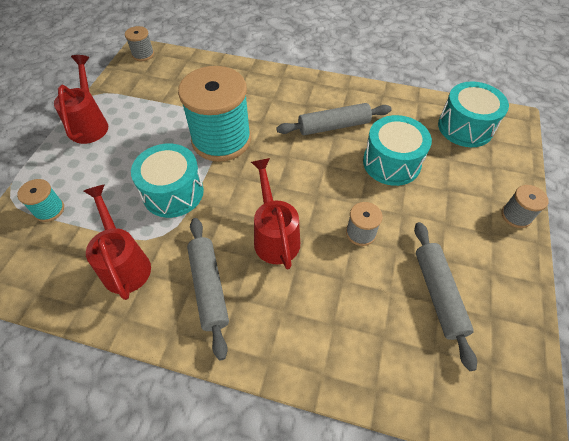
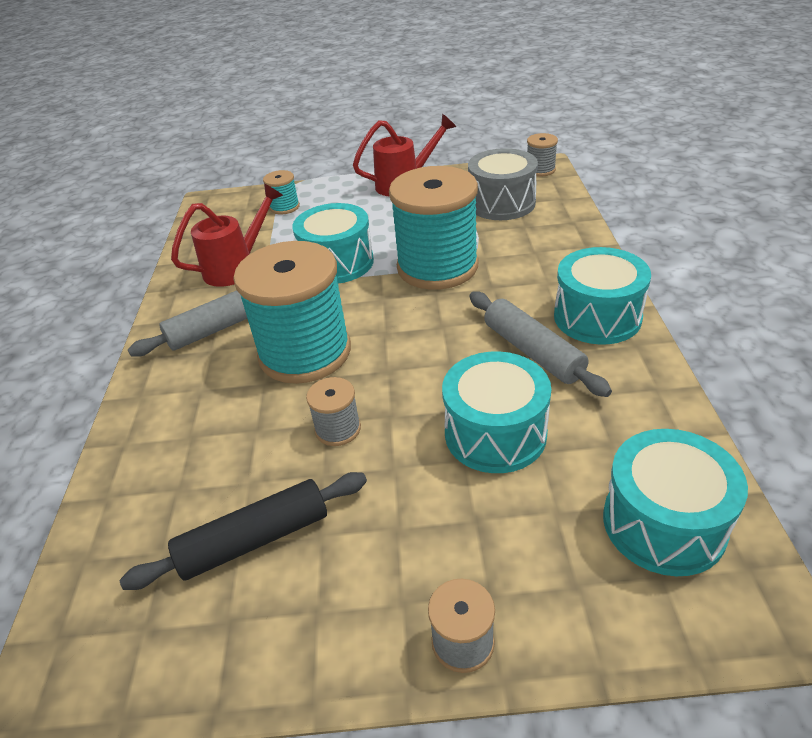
camera: 75 degrees right, 15 degrees down
red watering can [251,158,300,269] -> turquoise spool [233,241,351,384]
grey rolling pin [414,222,477,371] -> black rolling pin [120,472,367,590]
none -> grey drum [468,148,538,220]
none -> turquoise drum [554,247,651,345]

